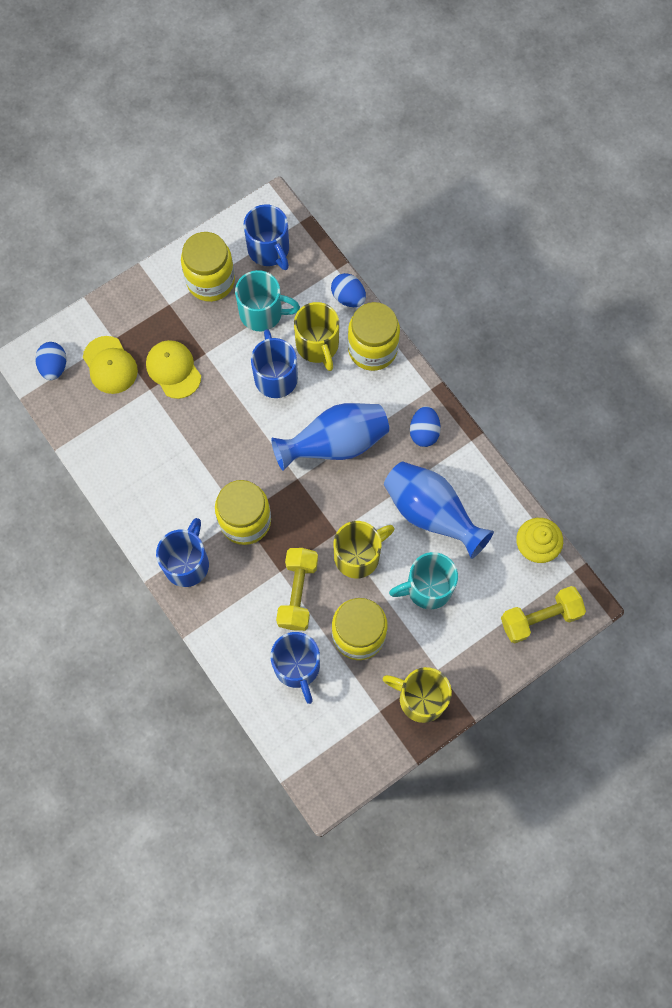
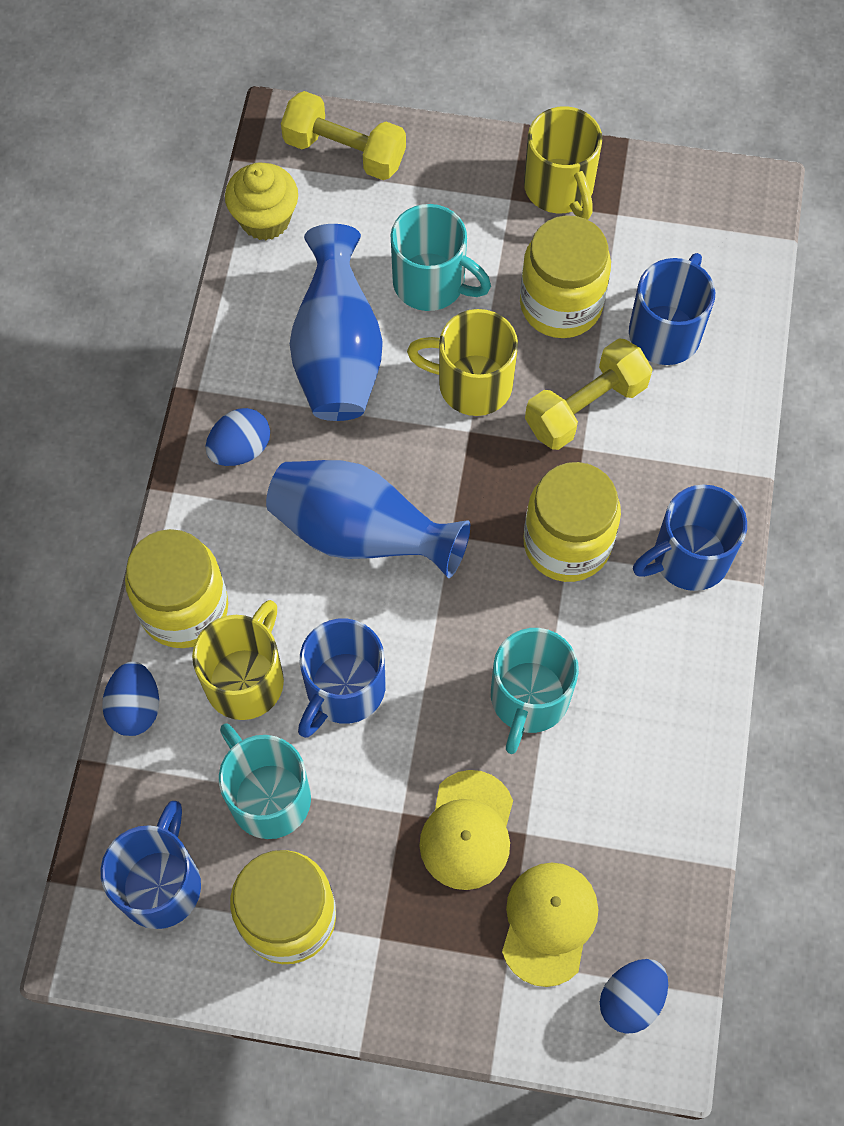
camera: 135 degrees left, 5 degrees down
none -> turquoise mug [491,628,579,754]

